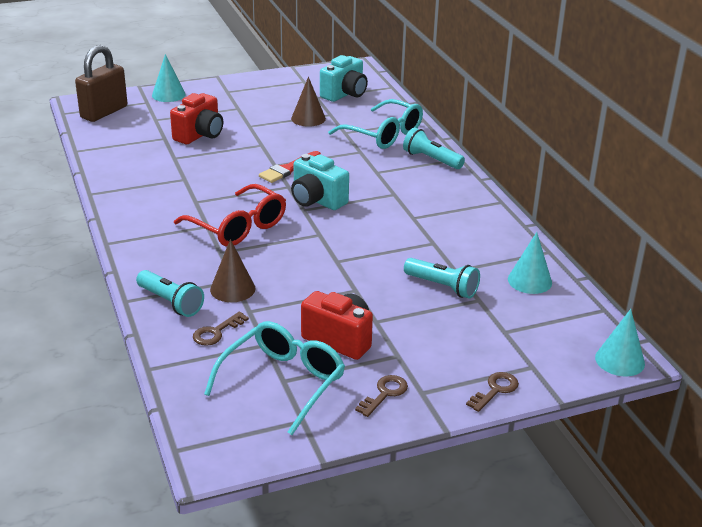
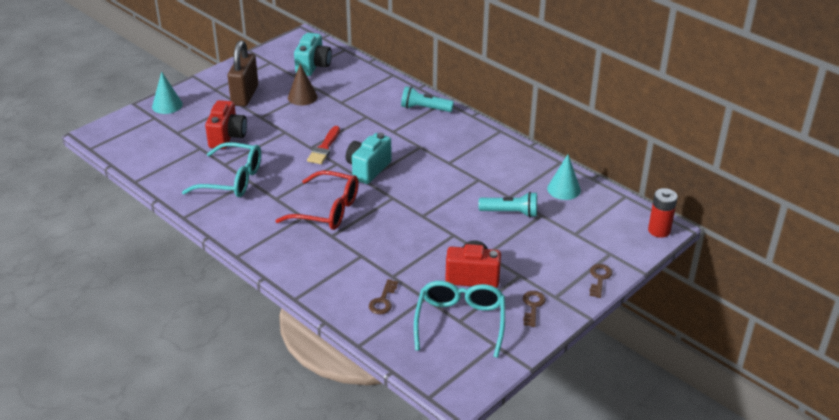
camera: 25 degrees left, 5 degrees up
brown padlock [75,45,128,122] -> brown padlock moved to [228,40,258,106]
turquoise flashlight [136,270,204,317] -> none
brown cone [210,239,255,302] -> none
turquoise camera [291,154,349,210] -> turquoise camera turned 105 degrees clockwise [346,133,392,184]
turquoise glasses [328,99,423,149] -> turquoise glasses moved to [182,142,261,197]
turquoise cone [595,309,645,376] -> red battery [648,188,678,238]

